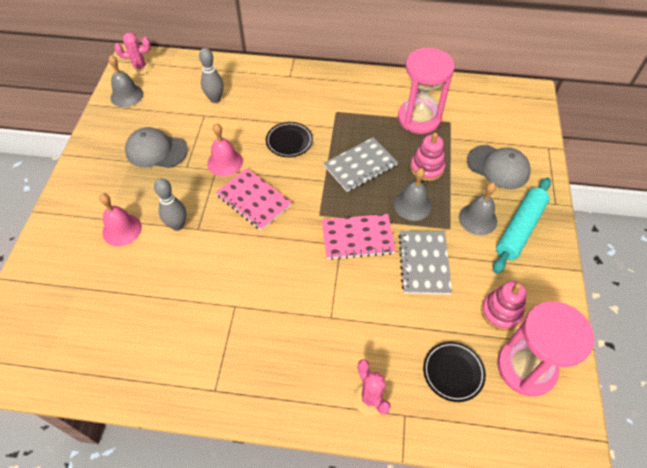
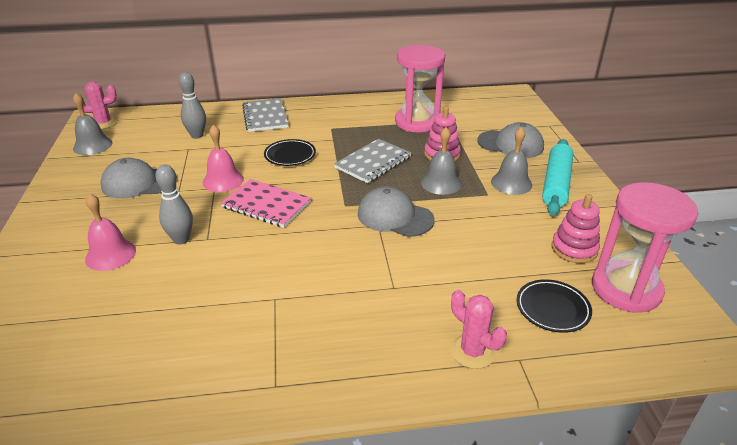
camera: 15 degrees left, 20 degrees down
pink notebook [322,214,396,260] -> grey cap [358,186,434,237]
grey notebook [399,231,452,295] -> grey notebook moved to [242,98,288,132]

